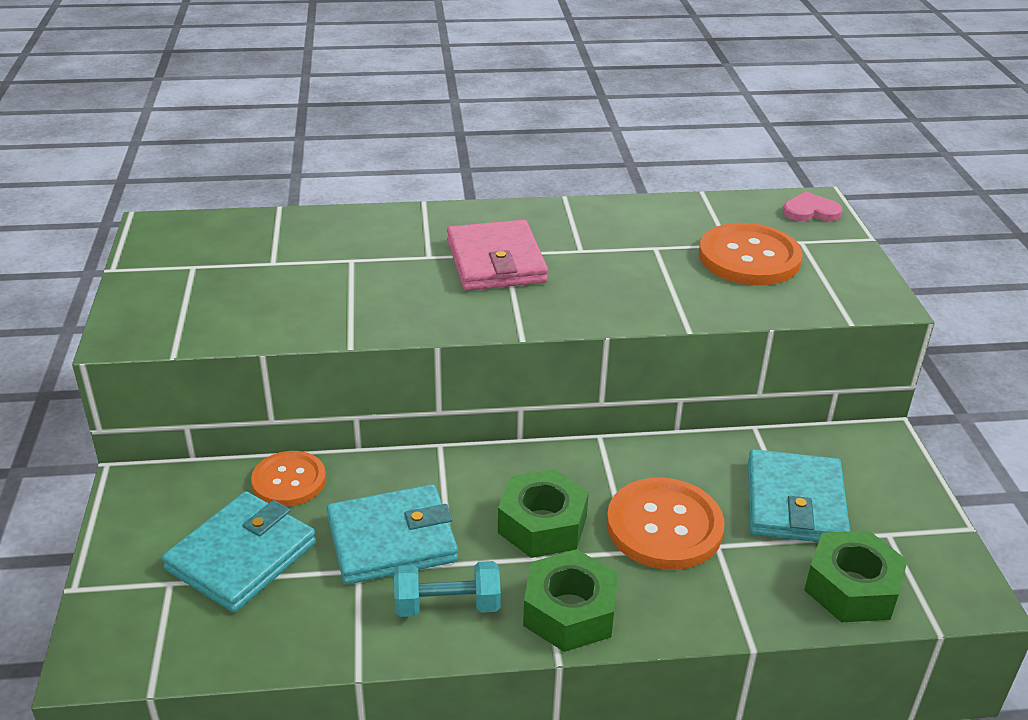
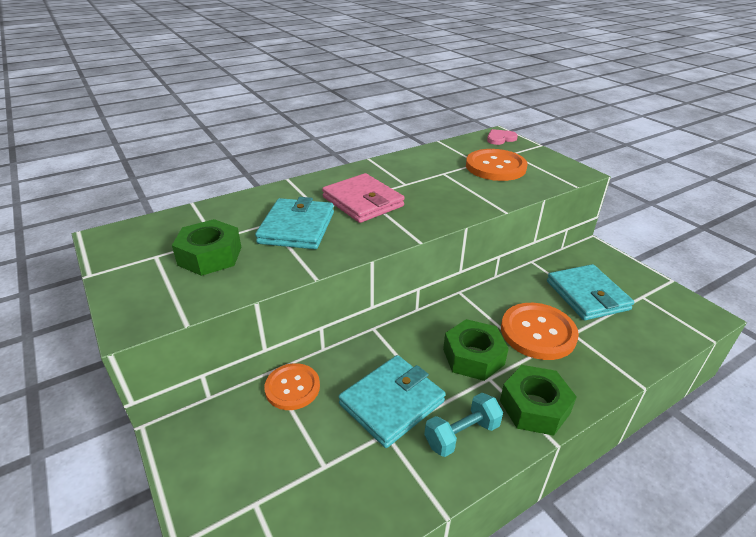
camera: 25 degrees left, 0 degrees up
turquoise wallet [162,491,316,612] -> turquoise wallet moved to [255,197,334,249]
green nut [804,531,908,622] -> green nut moved to [172,219,242,276]

